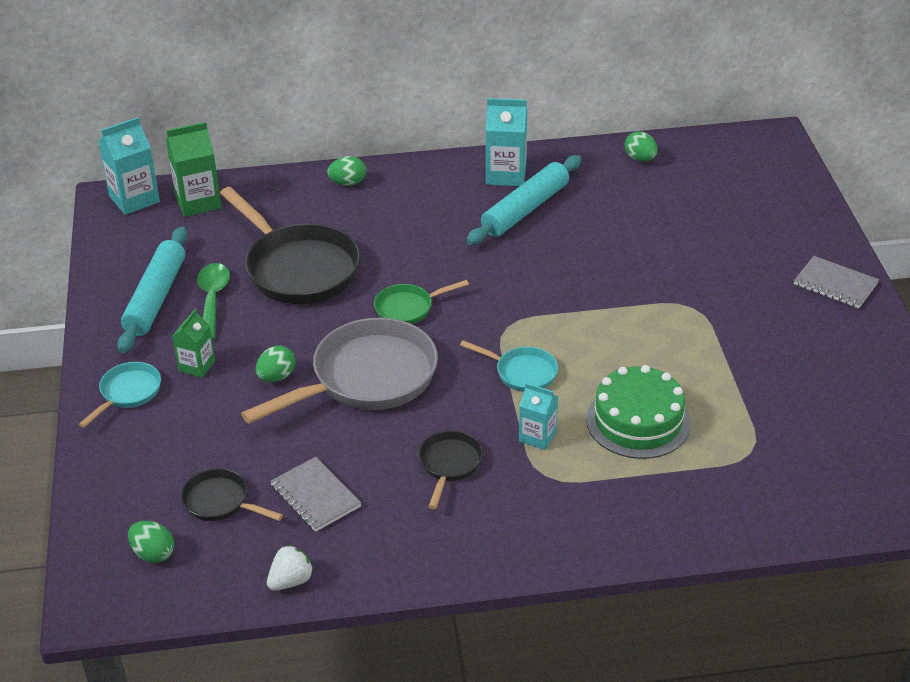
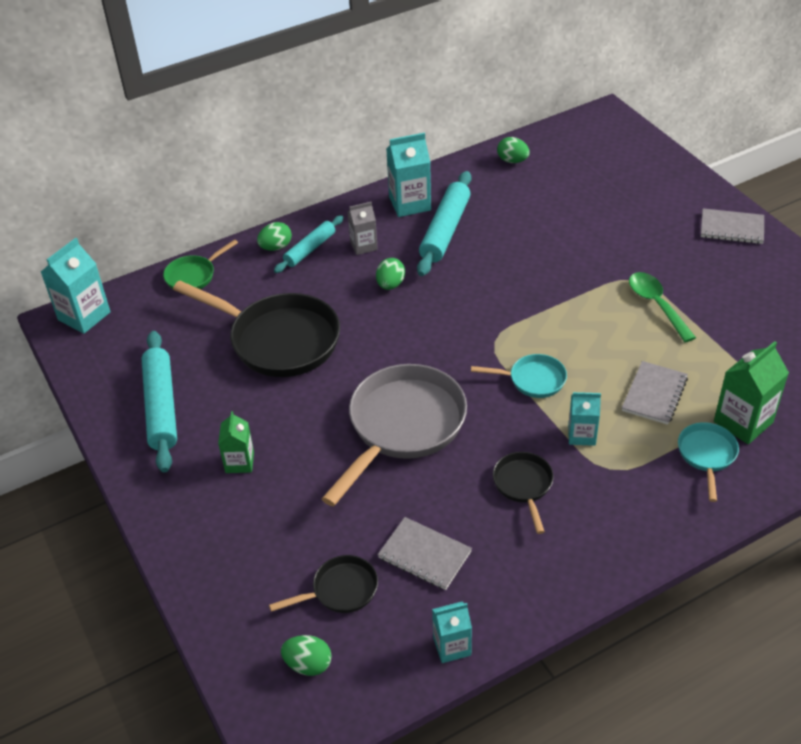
camera: 20 degrees left, 5 degrees up
turquoise pan [79,362,161,428] -> turquoise pan moved to [678,422,739,502]
green carton [166,122,222,217] -> green carton moved to [714,341,789,444]
black pan [181,468,283,521] -> black pan turned 150 degrees clockwise [269,555,378,613]
green spoon [197,263,230,340] -> green spoon moved to [629,272,696,342]
green egg [256,346,295,382] -> green egg moved to [376,258,405,290]
white strawberry [267,545,314,591] -> turquoise carton [432,601,472,663]
green pan [374,280,469,324] -> green pan moved to [163,239,238,289]
green cake [586,365,691,459] -> grey notebook [622,361,688,425]
none -> turquoise rolling pin [274,215,344,273]
none -> grey carton [348,202,378,255]

